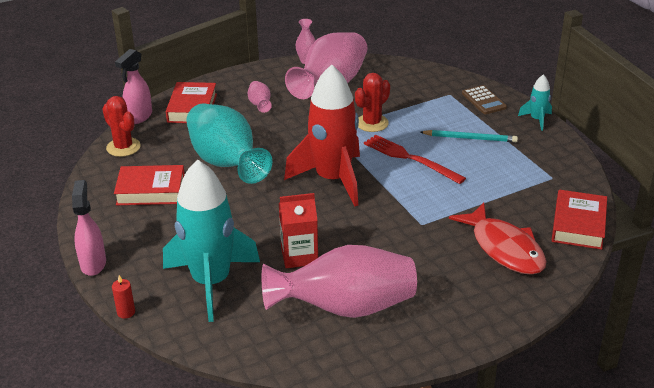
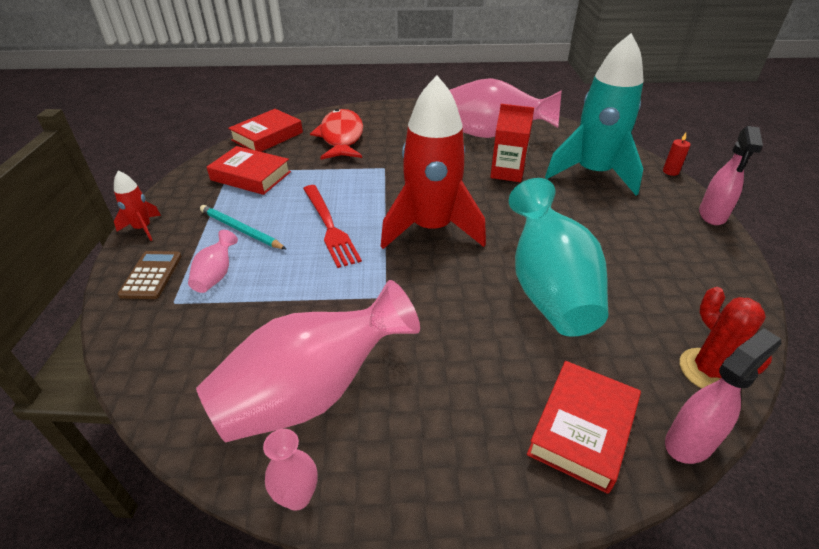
camera: 155 degrees left, 5 degrees up
red book [114,165,185,205] -> red book moved to [207,146,291,195]
pink vase [248,81,272,113] -> pink vase moved to [188,230,238,293]
red cactus [355,73,390,132] -> none
turquoise rocket [518,74,552,131] -> red rocket [114,171,161,241]

